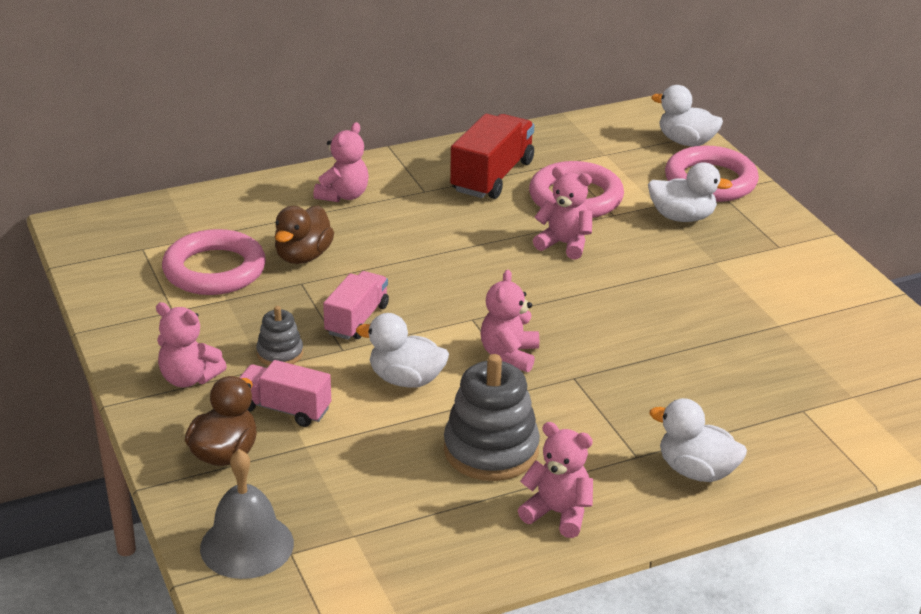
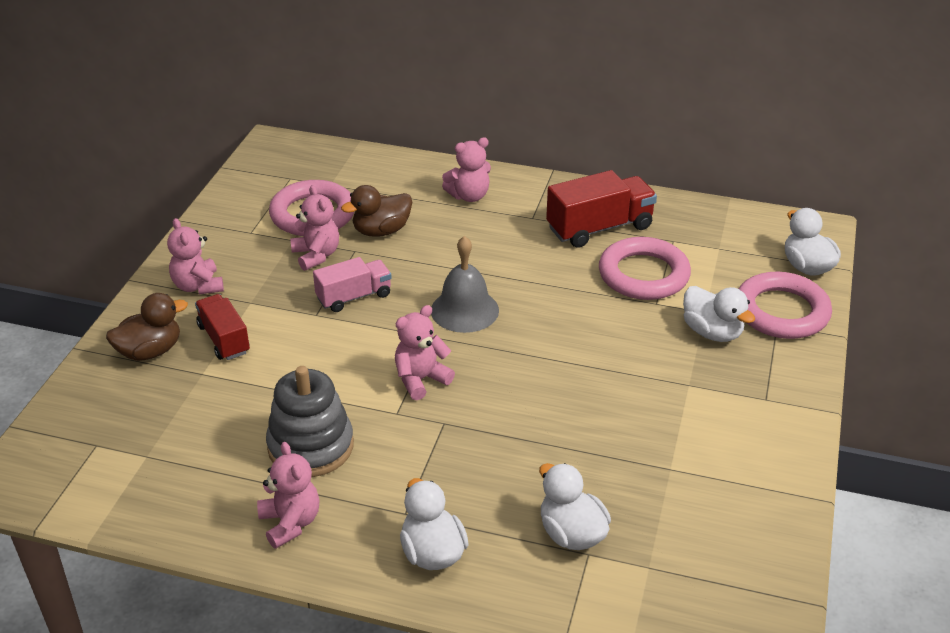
camera: 40 degrees right, 5 degrees up
grey bell [200,449,294,579] -> grey bell moved to [431,236,499,333]
pink truck [239,360,331,427] -> red truck [195,294,250,360]
grey stacking toy [256,306,303,366] -> none
white duck [356,313,449,388] -> white duck moved to [539,463,611,550]
pink teddy bear [533,167,592,260] -> pink teddy bear moved to [290,185,339,271]

